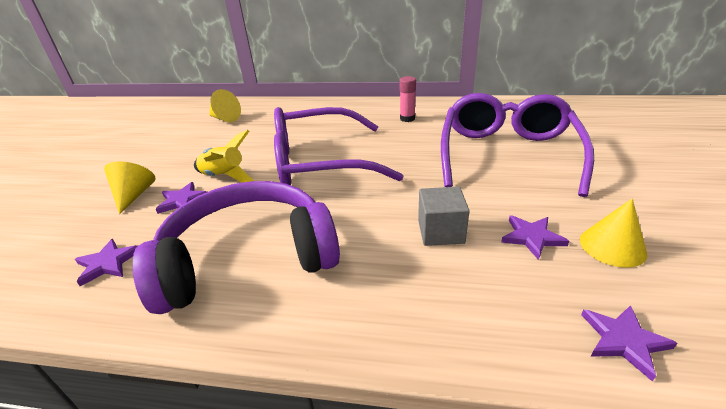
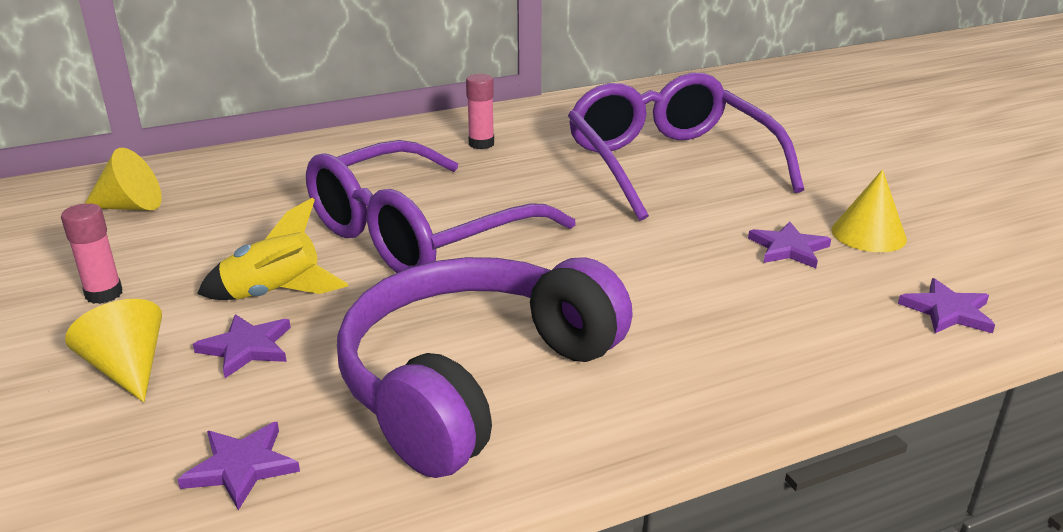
camera: 35 degrees left, 5 degrees down
grey cube [418,186,470,246] -> none
none -> pink glue stick [61,203,123,304]

